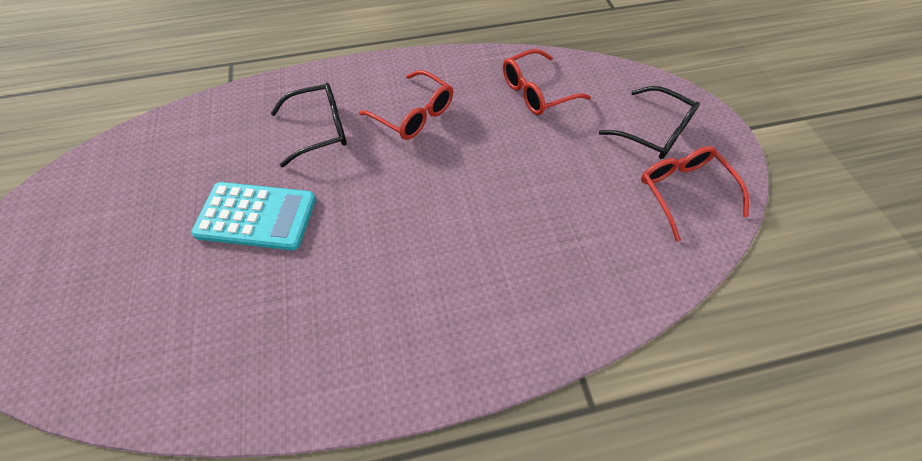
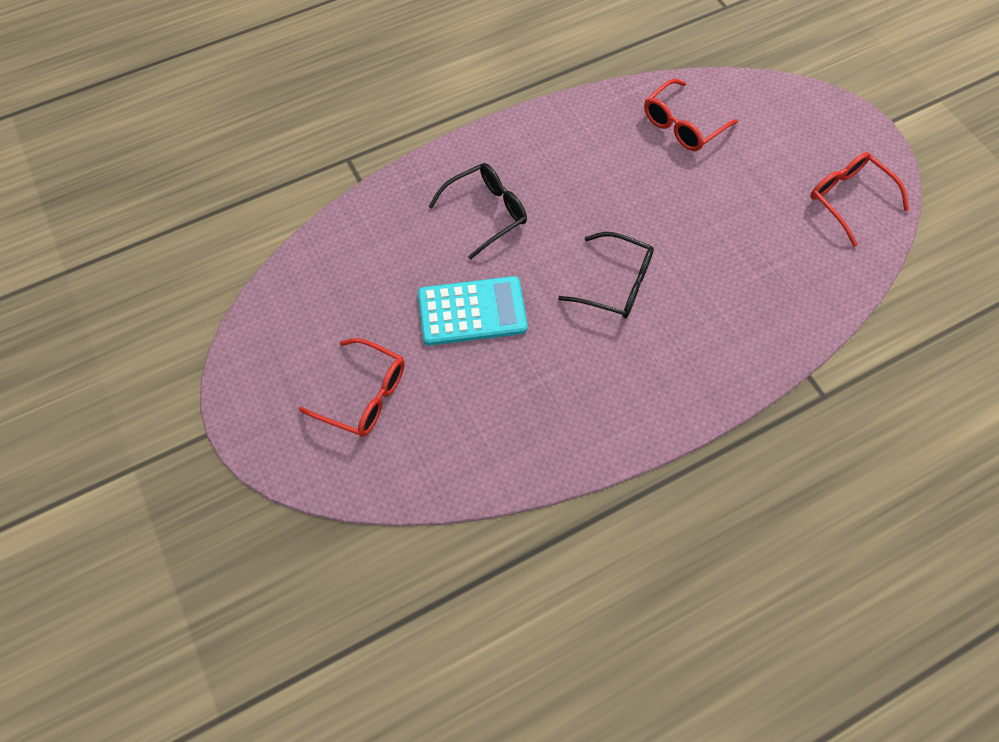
camera: 15 degrees left, 5 degrees up
red glasses [359,70,453,140] -> red glasses moved to [299,338,405,437]
black glasses [599,86,700,159] -> black glasses moved to [558,232,654,318]

